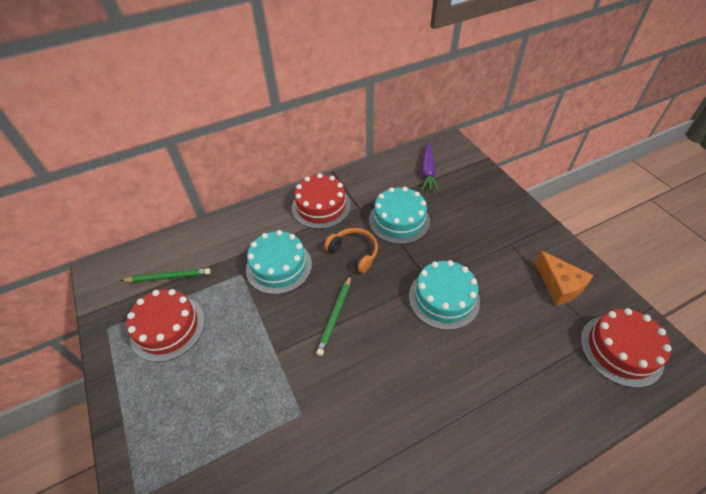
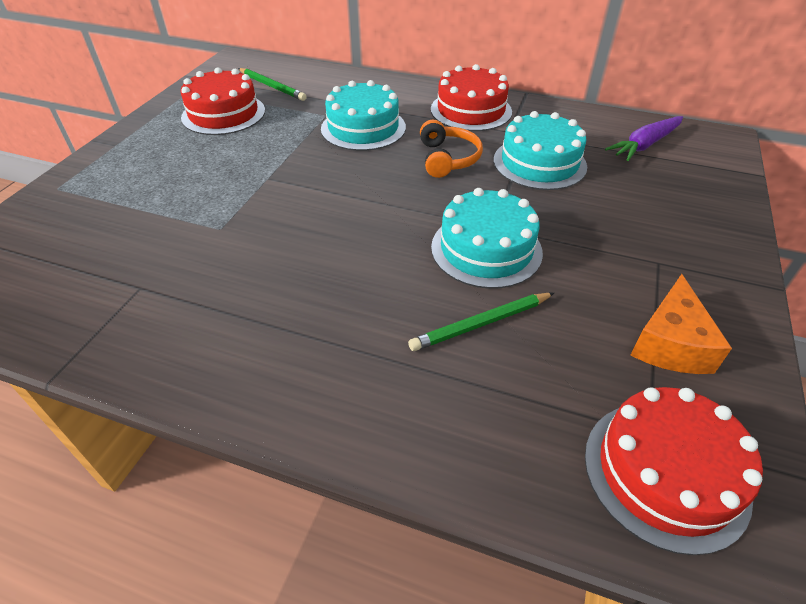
camera: 45 degrees right, 5 degrees down
green pencil [316,275,351,356] -> green pencil moved to [408,293,554,351]

